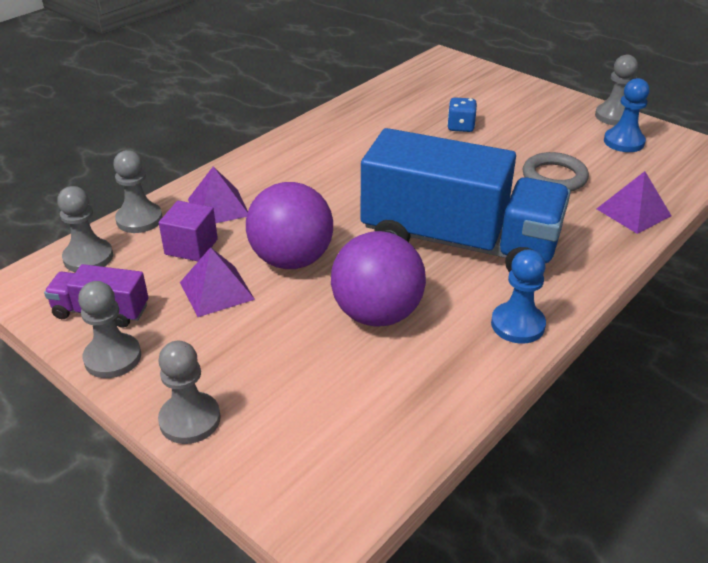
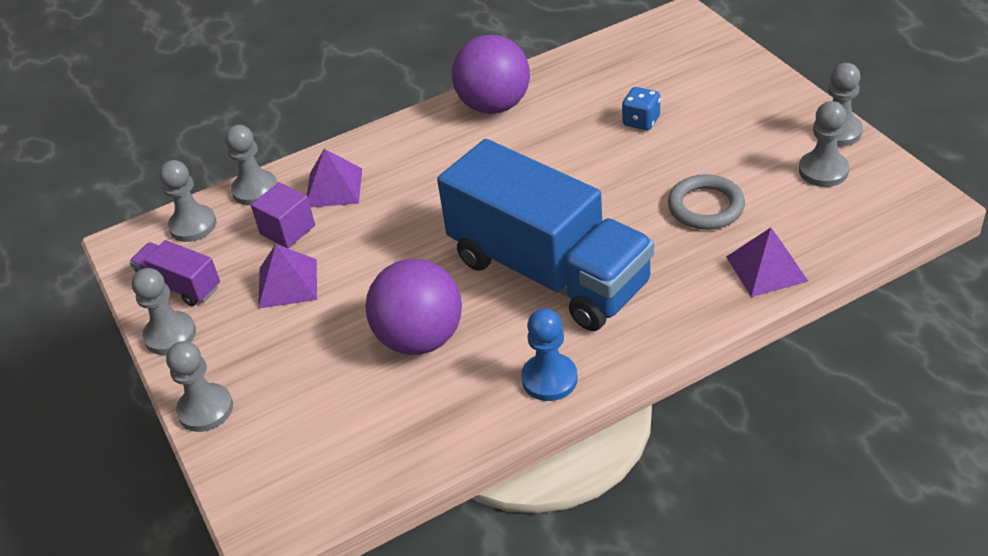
camera: 25 degrees right, 5 degrees up
purple ball [246,182,333,269] -> purple ball moved to [452,35,530,114]
blue pawn [604,78,649,152] -> grey pawn [799,101,849,187]

